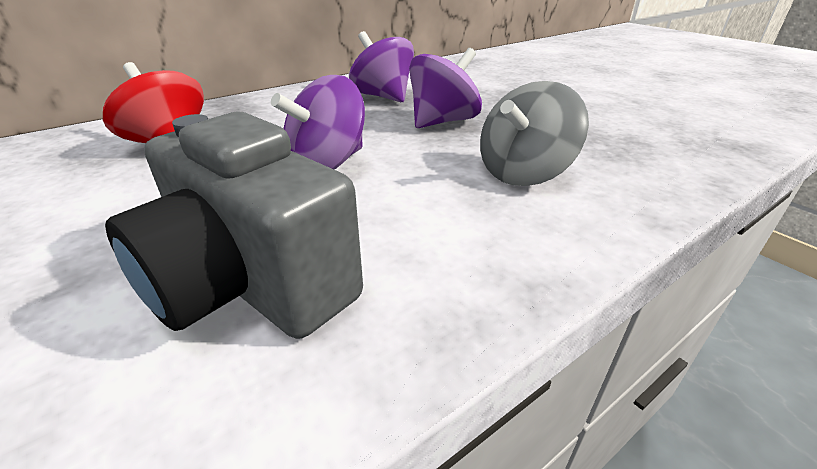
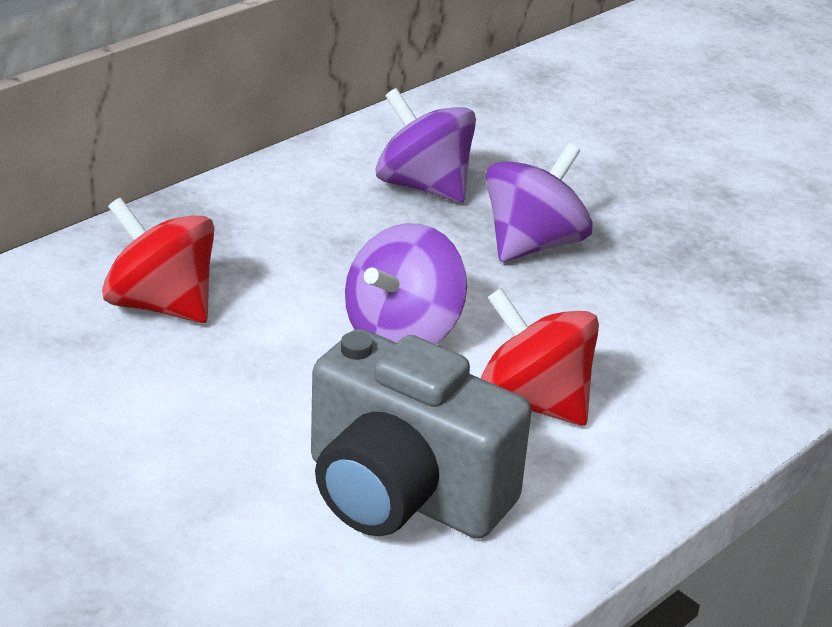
camera: 10 degrees left, 0 degrees up
grey spinning top [480,81,589,186] -> none
none -> red spinning top [481,288,599,426]

